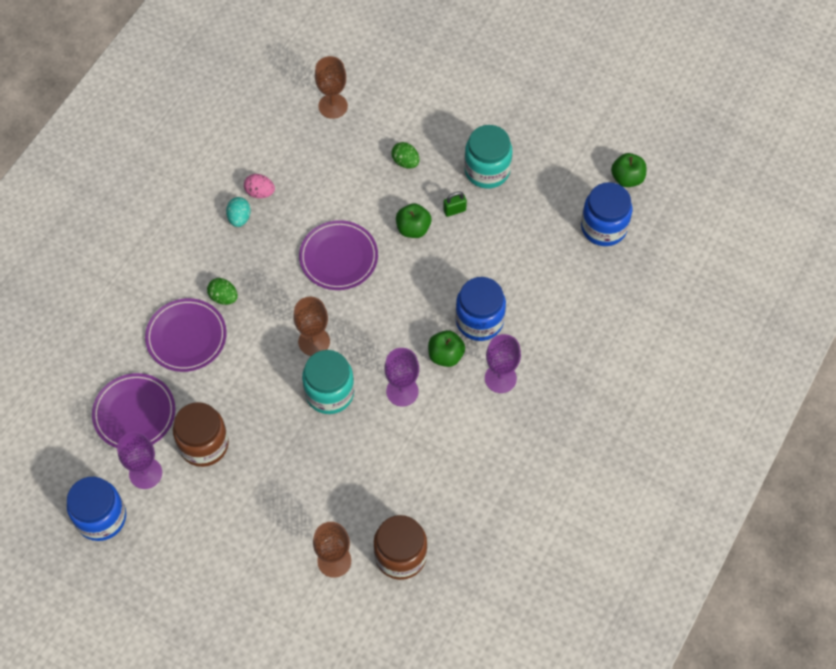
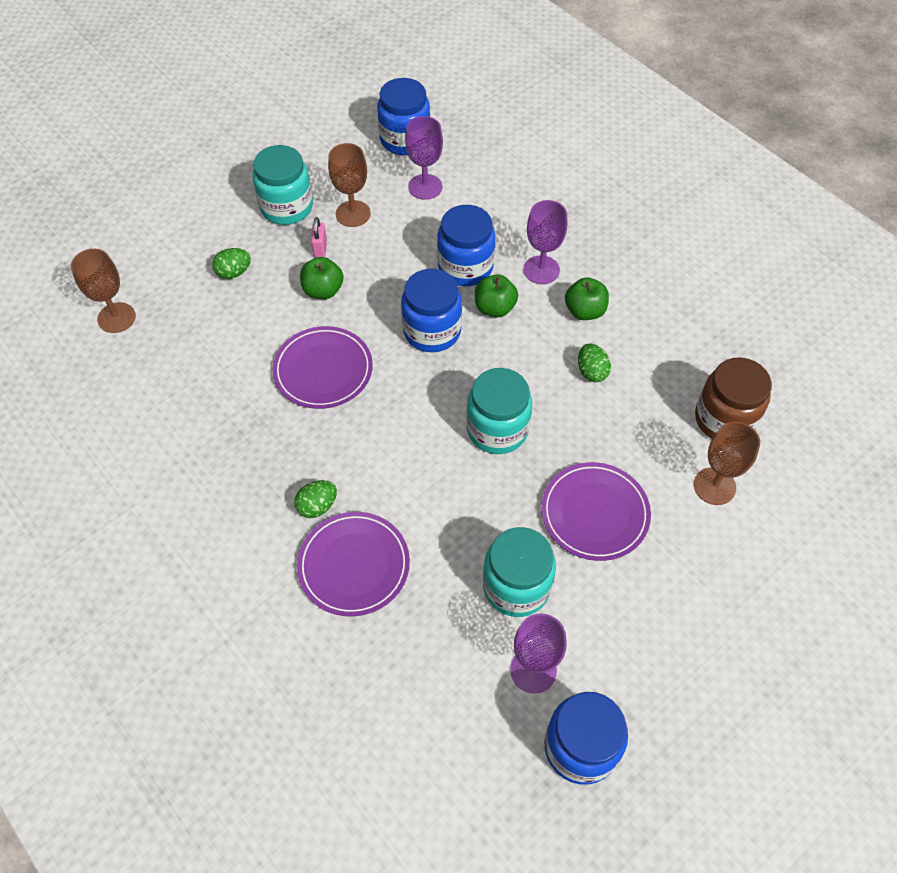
camera: 70 degrees left, 5 degrees down
purple plate [92,373,175,448] -> purple plate moved to [541,462,651,561]
brown jar [173,402,229,467] -> turquoise jar [483,527,556,617]
turquoise egg [226,197,251,227] -> none
pink egg [244,174,275,198] -> none
brown goblet [293,297,330,356] -> brown goblet moved to [328,143,371,227]
purple goblet [385,348,419,407] -> purple goblet moved to [405,116,443,200]
green padlock [443,191,467,217] -> pink padlock [311,217,327,257]
green apple [611,153,646,187] -> green apple moved to [565,277,609,320]
none -> blue jar [401,269,462,352]
none -> green egg [578,344,611,382]

